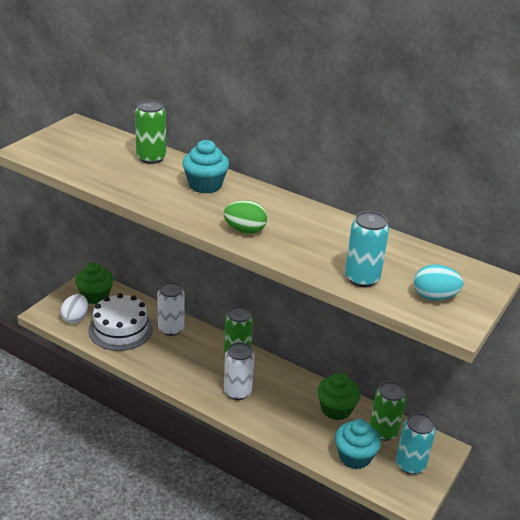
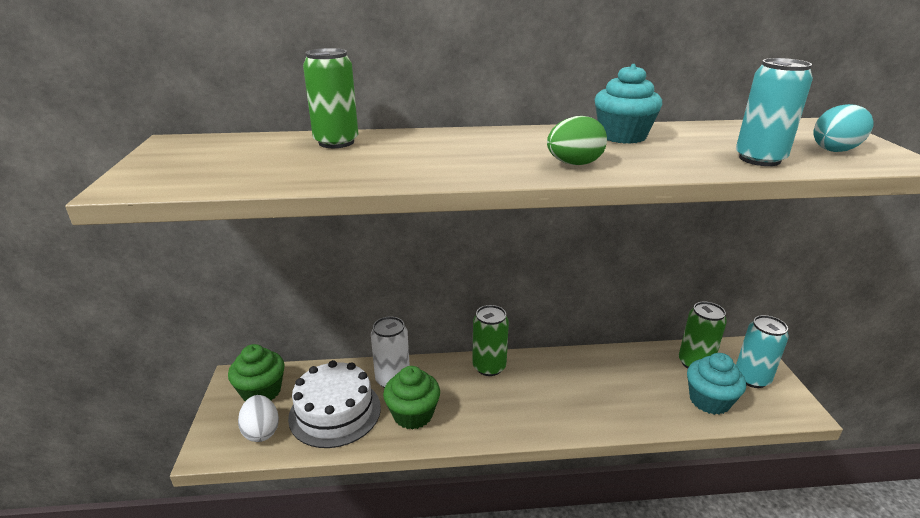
camera: 35 degrees left, 5 degrees down
turquoise cupcake [183,140,229,194] -> turquoise cupcake moved to [594,64,663,144]
white can [224,342,254,400] -> none
green cupcake [317,373,361,420] -> green cupcake moved to [383,366,440,430]

